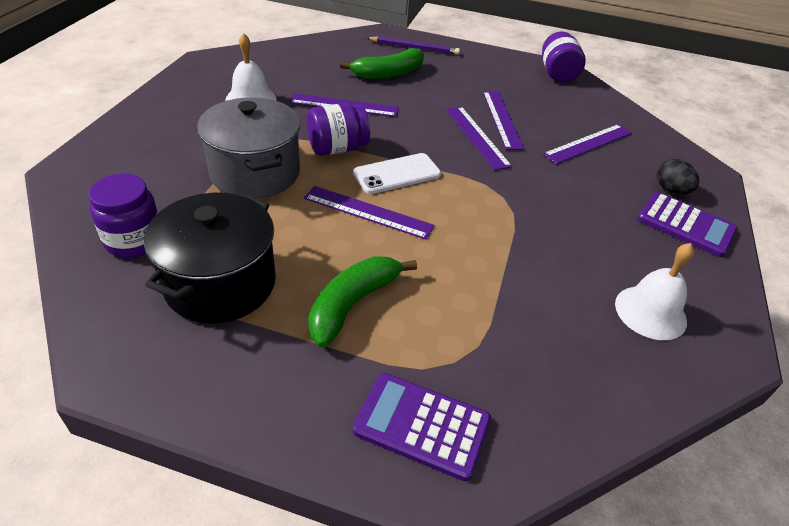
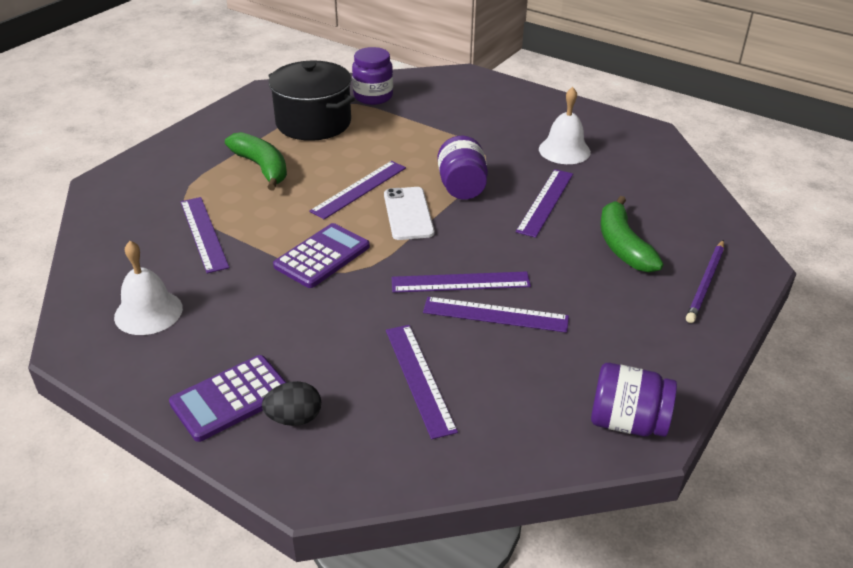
camera: 110 degrees right, 5 degrees down
grey pot [197,97,300,198] -> none
purple calculator [353,373,491,481] -> purple calculator moved to [273,223,370,288]
none -> purple ruler [181,197,230,274]

